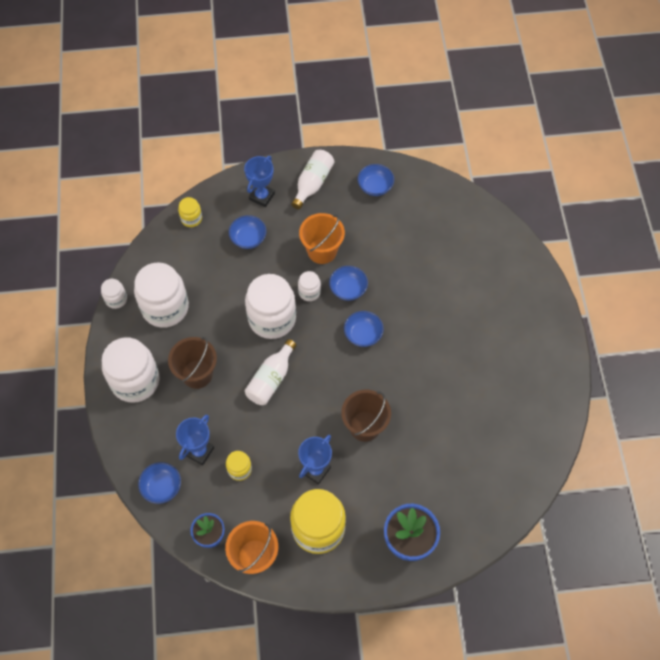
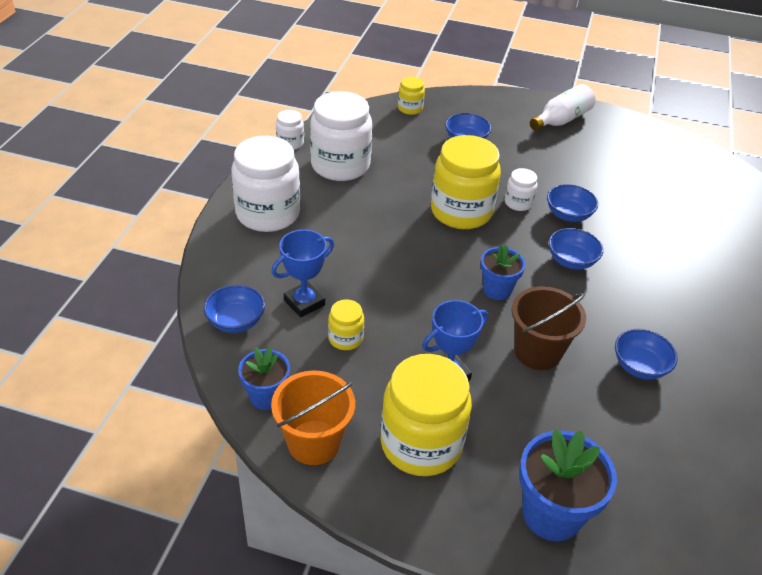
camera: 20 degrees right, 20 degrees down
brown bucket [168,337,217,389] -> none
blue trophy [244,156,275,207] -> none
white jar [245,274,296,339] -> yellow jar [431,135,501,229]
white bottle [245,339,297,405] -> none
orange bucket [299,213,345,264] -> none
blue bowl [357,164,394,196] -> blue bowl moved to [615,329,678,380]
none -> blue flower pot [480,245,526,300]

